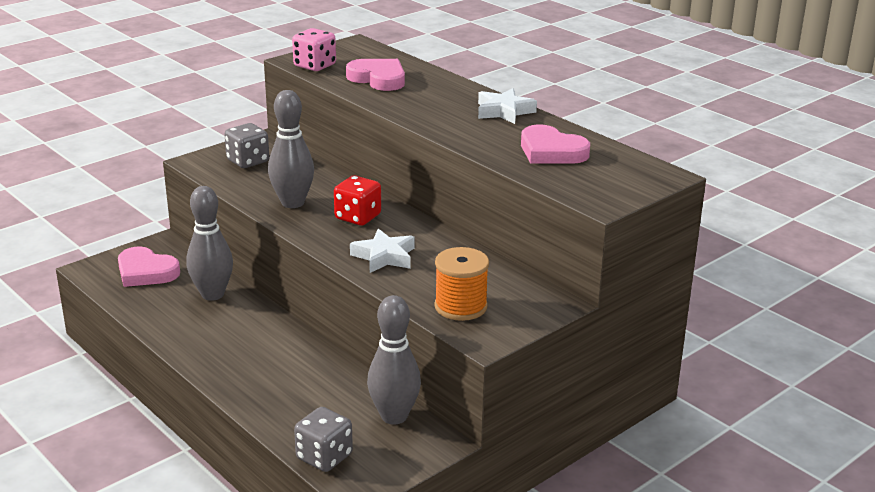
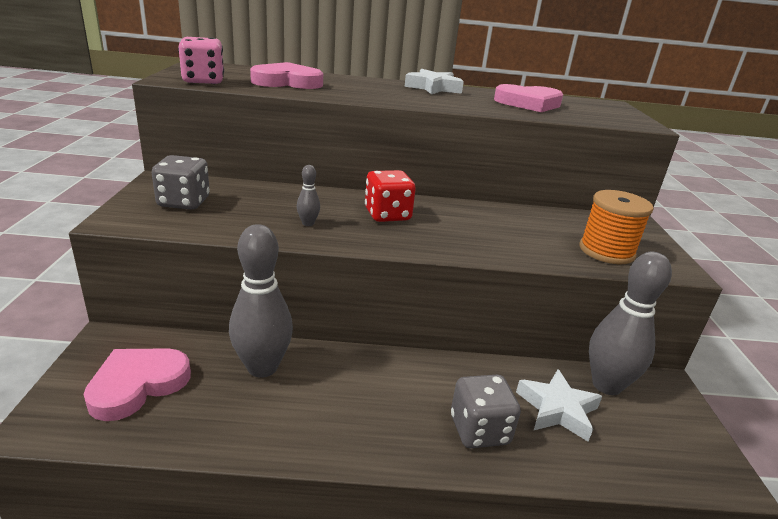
camera: 50 degrees left, 0 degrees up
pink heart [118,246,180,287] -> pink heart turned 150 degrees clockwise [83,348,191,421]
grey bowling pin [268,90,314,208] -> grey bowling pin [297,165,320,226], size x0.43
grey dice [294,407,353,472] -> grey dice moved to [451,375,521,448]
white star [350,229,415,273] -> white star moved to [516,369,602,442]

